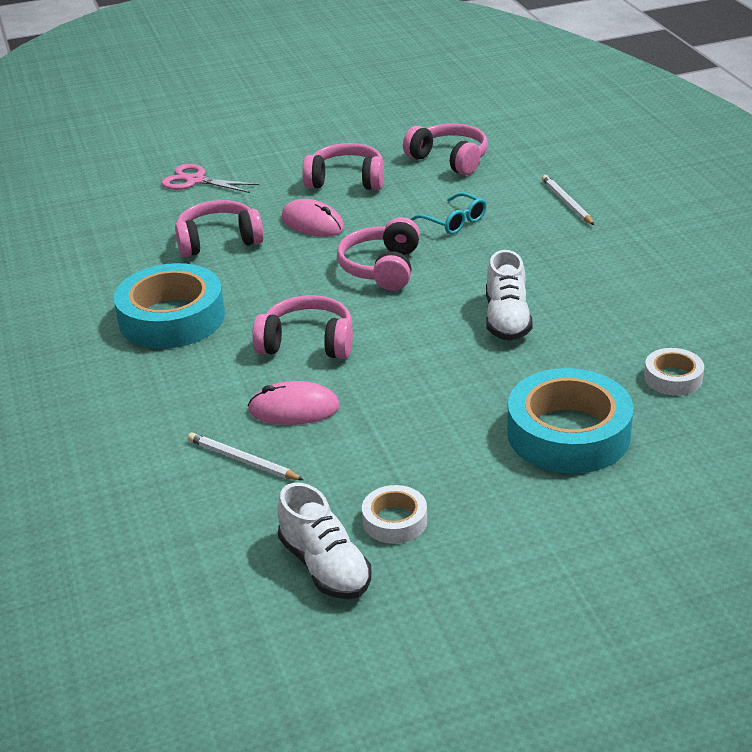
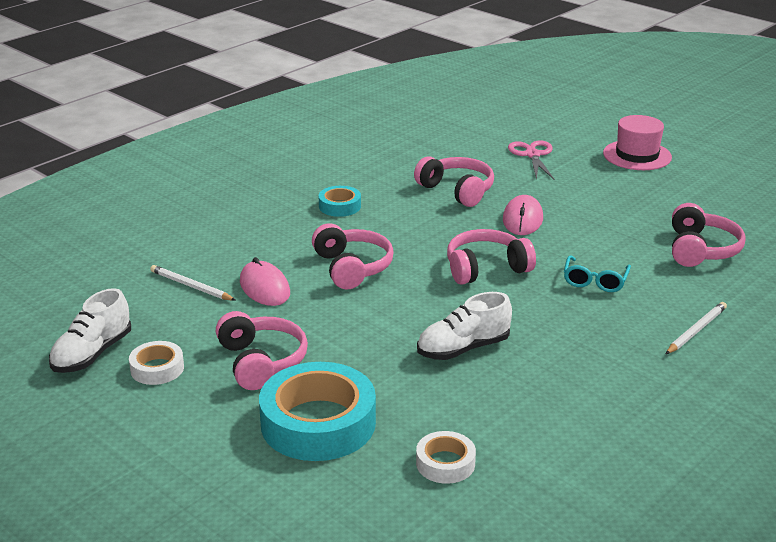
camera: 60 degrees right, 5 degrees down
turquoise tape [114,263,225,349] -> turquoise tape [319,186,361,217], size x0.49
white pencil [188,432,304,480] -> white pencil turned 60 degrees counterclockwise [150,265,236,301]
pink headphones [302,143,384,190] -> pink headphones moved to [216,311,308,390]
none -> pink hat [603,115,672,170]

